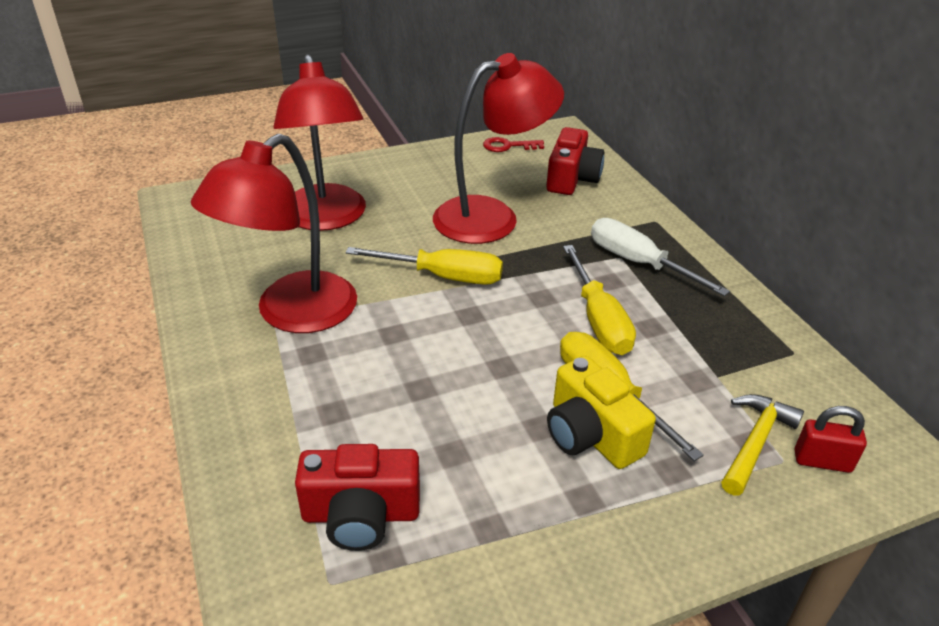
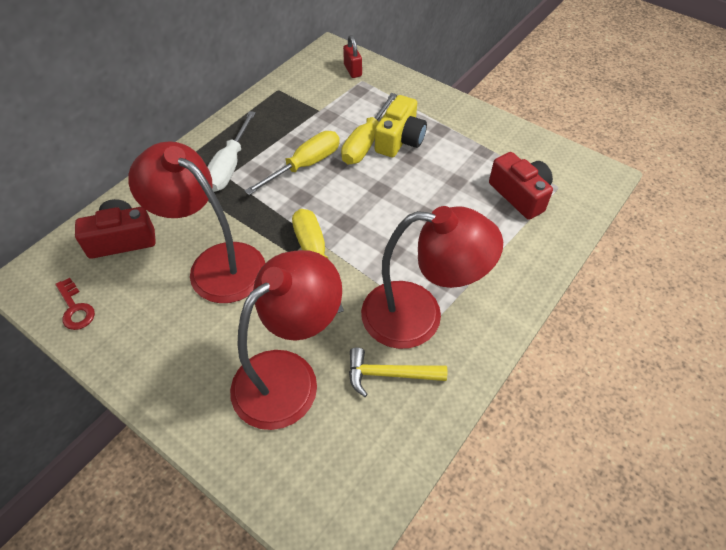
camera: 120 degrees left, 15 degrees up
yellow hammer [721,394,804,496] -> yellow hammer moved to [349,347,447,397]

